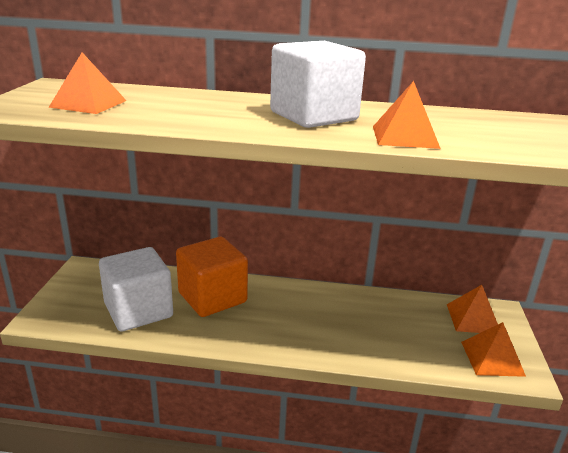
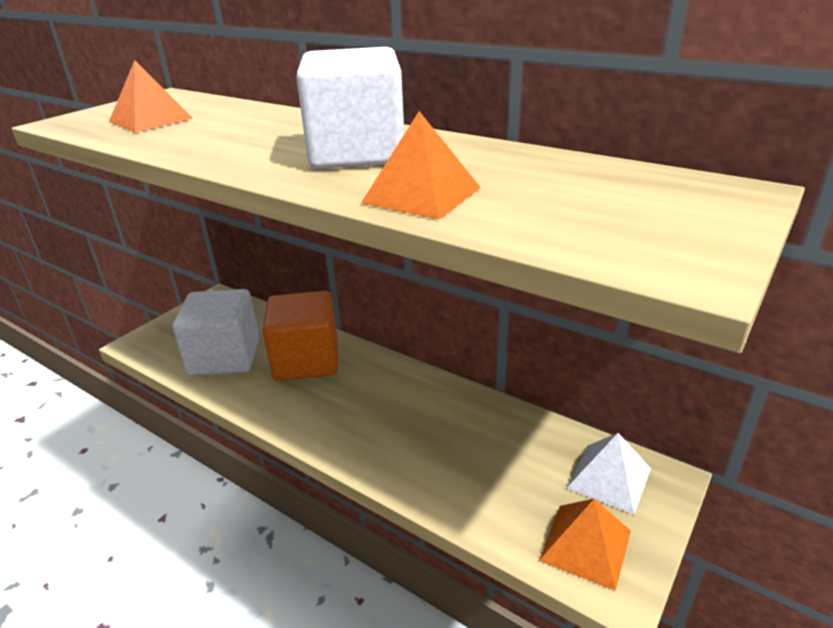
camera: 30 degrees right, 5 degrees up
orange pyramid [447,285,498,333] -> white pyramid [567,433,651,515]

